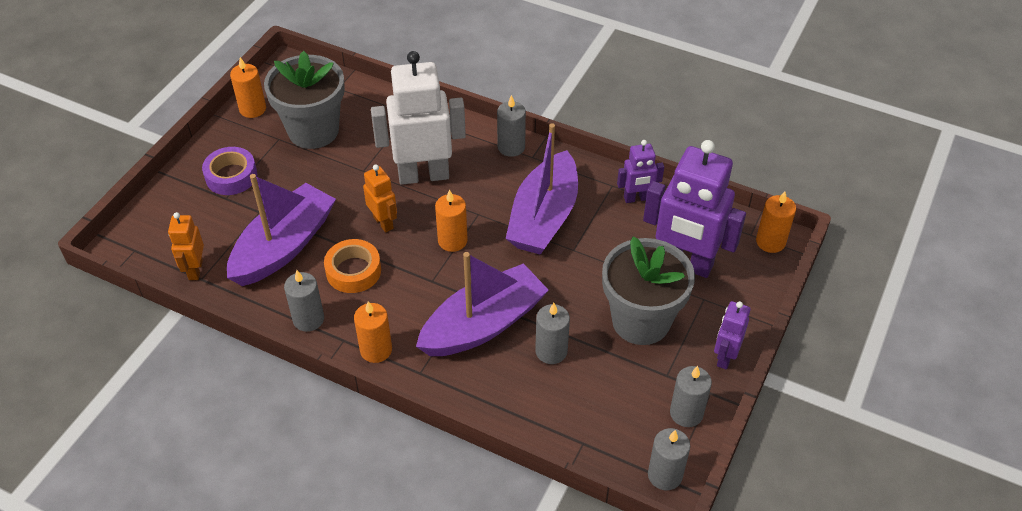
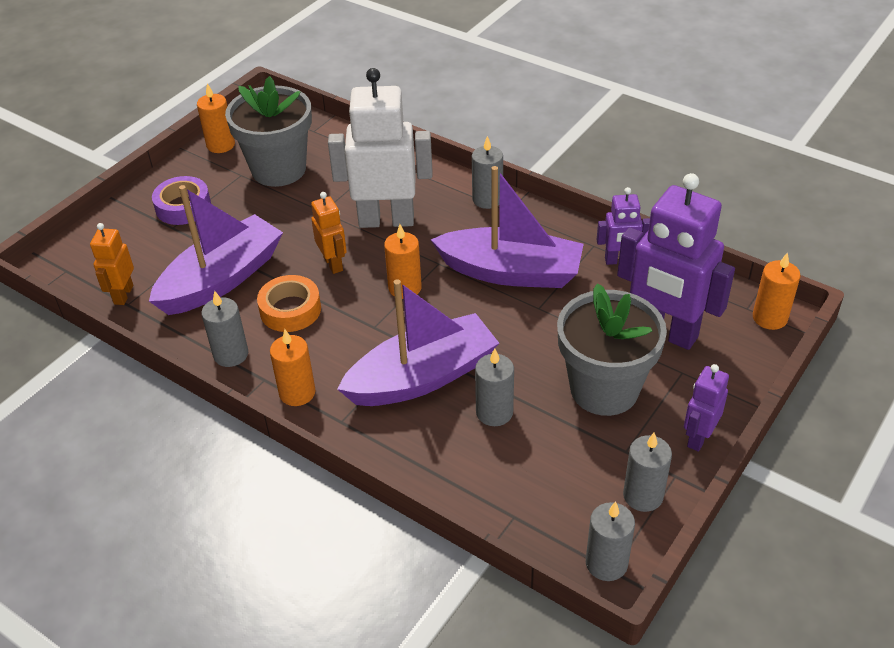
camera: 10 degrees right, 5 degrees down
purple boat [506,123,578,255] -> purple boat turned 105 degrees counterclockwise [431,166,584,288]

